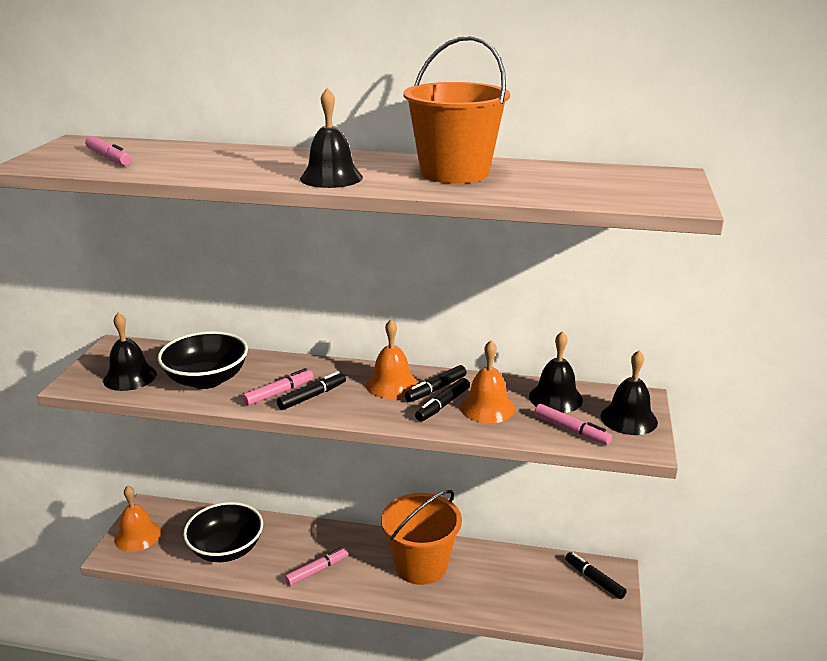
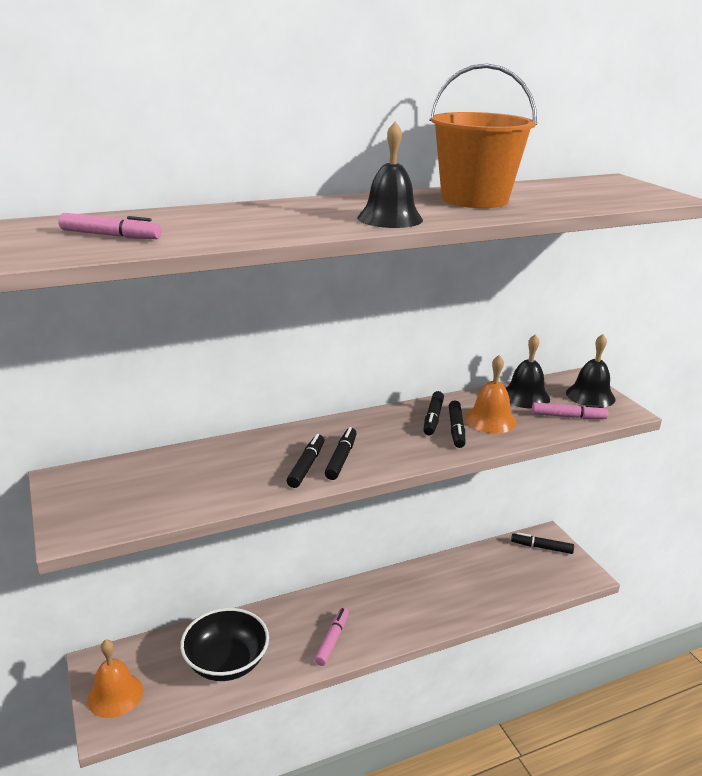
camera: 35 degrees left, 0 degrees up
black bell [103,313,157,391] -> none
black bowl [158,331,248,389] -> none
pink marker [242,368,313,406] -> black marker [287,434,324,488]
orange bell [366,319,418,399] -> none
orange bucket [381,490,462,585] -> none

